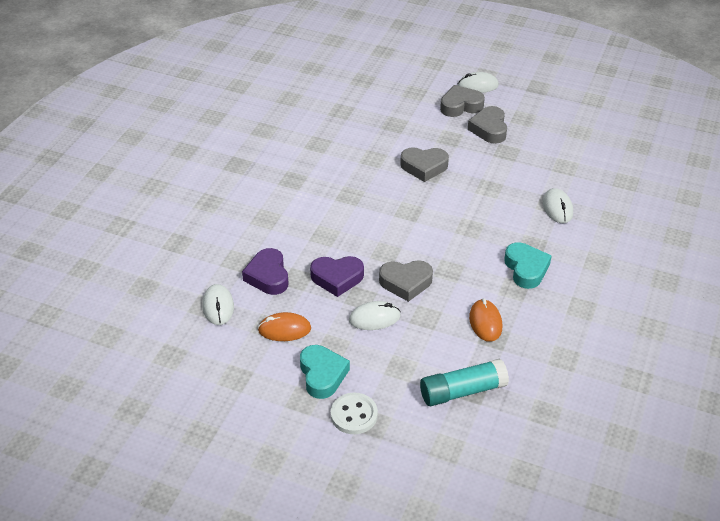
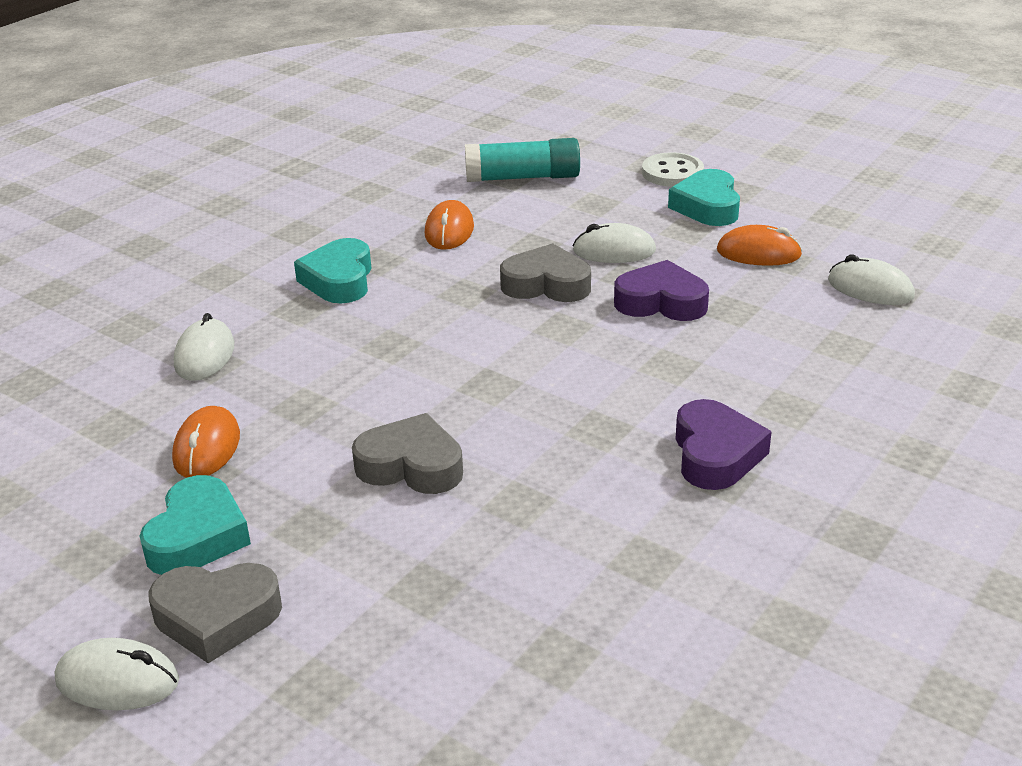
camera: 165 degrees left, 10 degrees down
white mouse [202,284,234,325] -> white mouse turned 60 degrees counterclockwise [828,255,915,305]
purple heart [242,248,288,295] -> purple heart moved to [676,399,772,490]
grey heart [468,106,507,144] -> turquoise heart [139,475,251,575]
none -> orange mouse [172,406,240,478]

